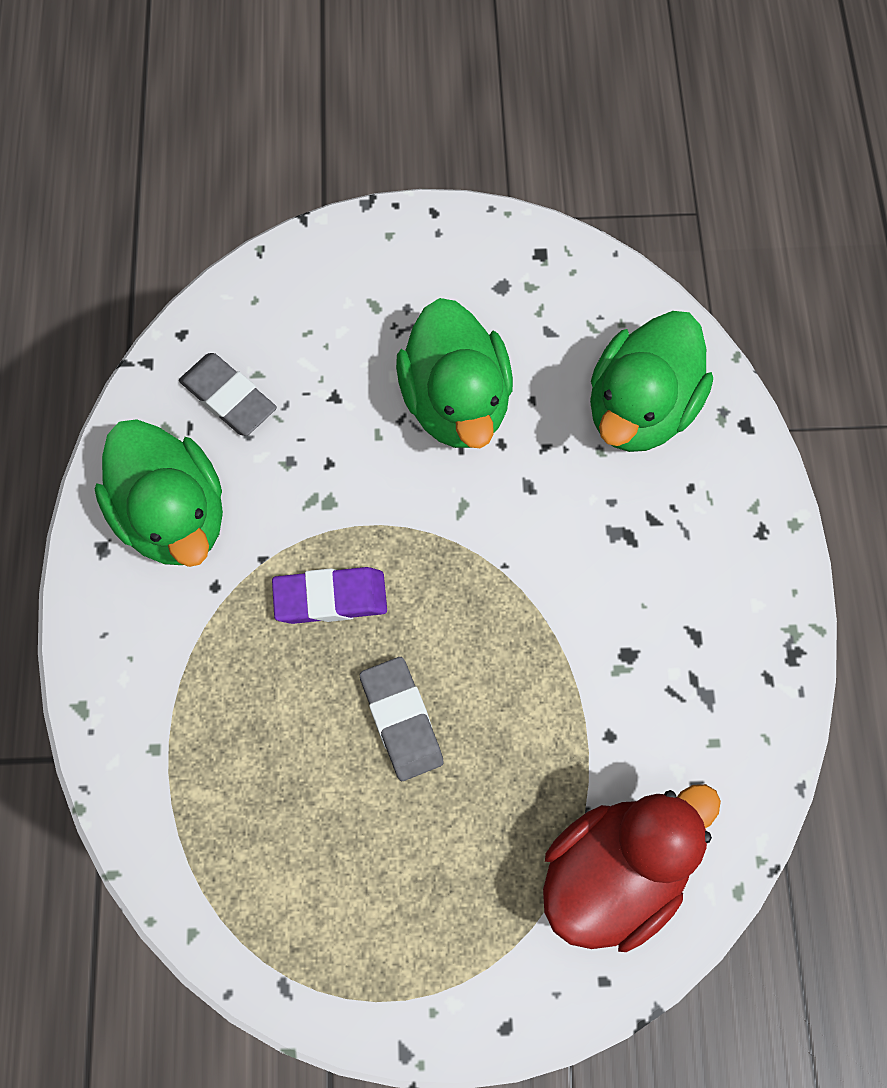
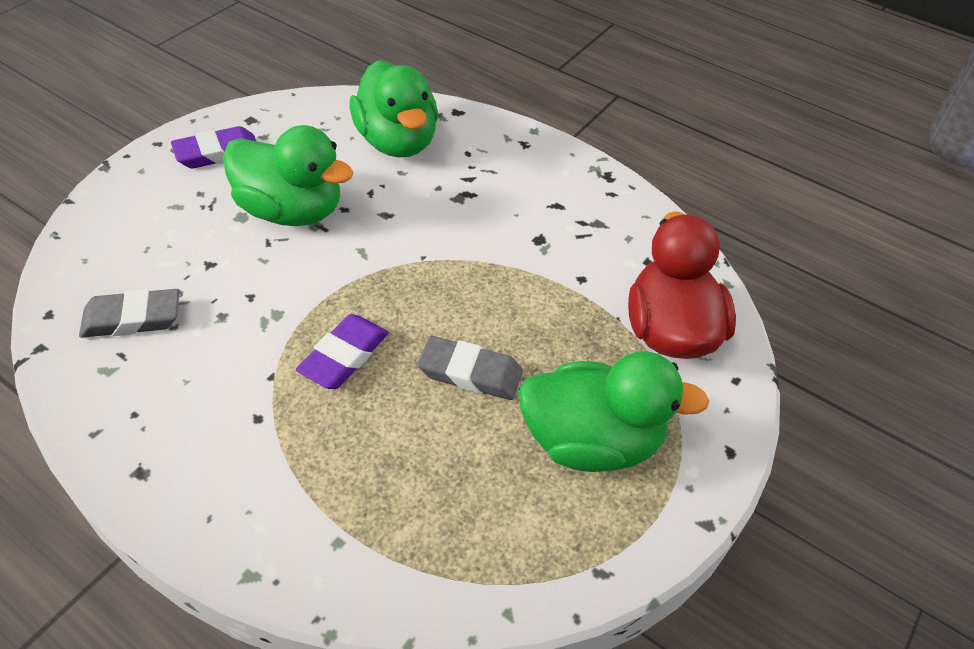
camera: 55 degrees left, 20 degrees down
green duck [95,419,223,567] -> green duck moved to [518,351,709,472]
none -> purple eraser [171,126,256,169]

